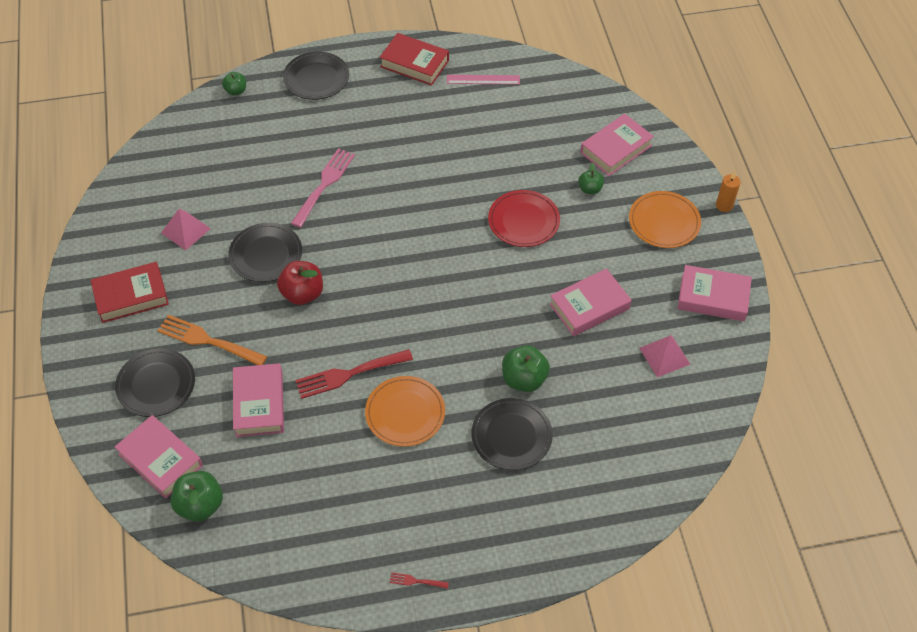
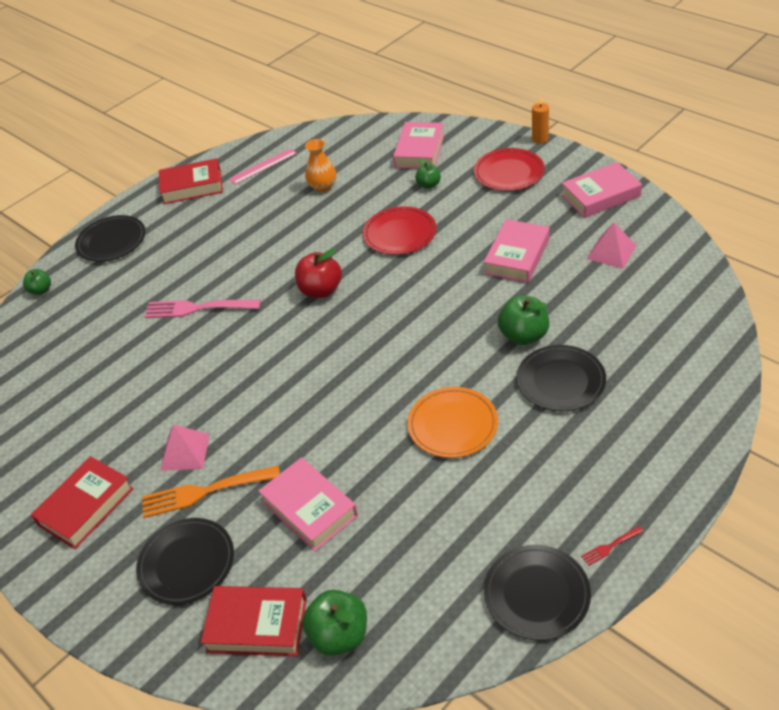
camera: 30 degrees left, 10 degrees down
pink book [115,415,203,499] -> red book [201,586,307,656]
pink pyramid [161,209,211,250] -> pink pyramid moved to [160,425,210,471]
black plate [229,223,302,282] -> black plate moved to [484,545,591,641]
red apple [277,261,323,305] -> red apple moved to [295,248,342,298]
pink fork [291,148,355,228] -> pink fork turned 75 degrees counterclockwise [144,300,261,318]
red fork [295,349,413,399] -> none
orange plate [629,191,701,248] -> red plate [474,148,545,191]
none -> orange vase [305,139,336,192]

